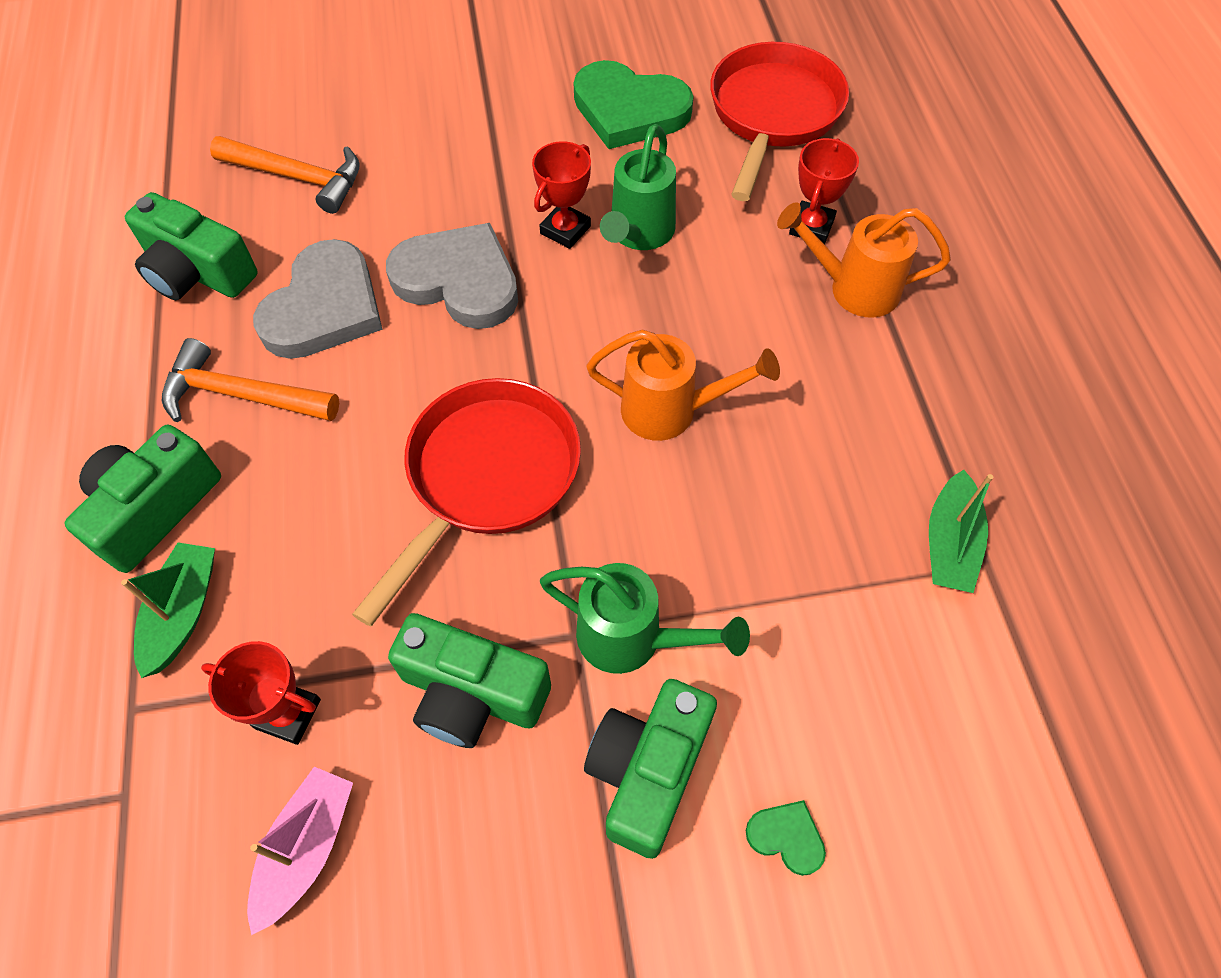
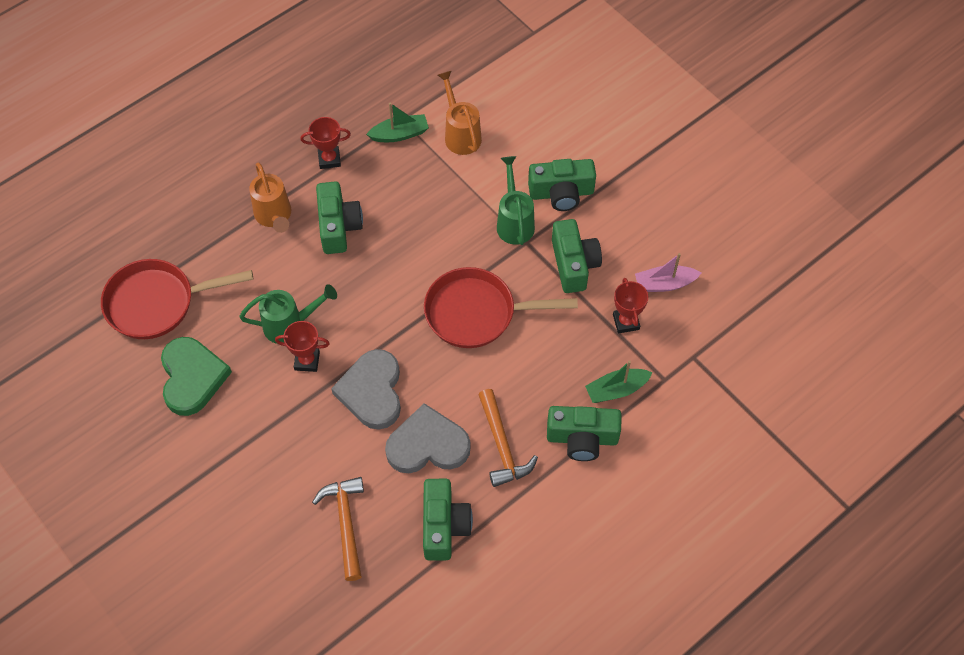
camera: 120 degrees left, 0 degrees up
orange watering can [586,329,780,441] -> orange watering can moved to [438,70,482,155]
green heart [746,800,826,876] -> none
red trophy [789,138,859,244] -> red trophy moved to [300,117,351,169]
none -> green camera [316,181,363,254]

